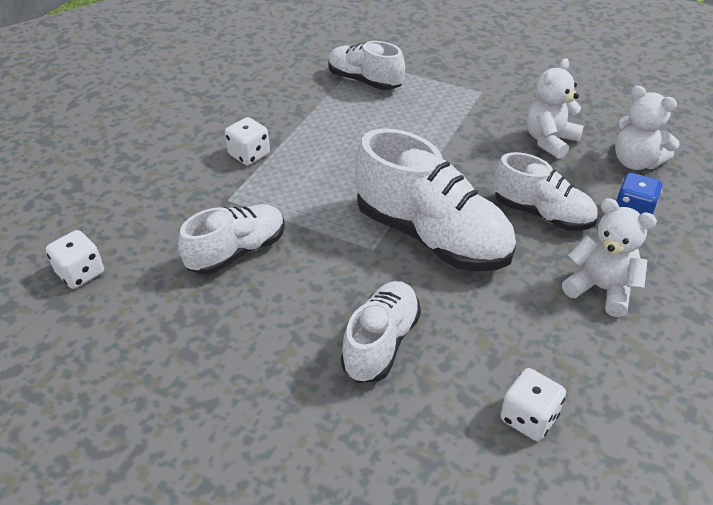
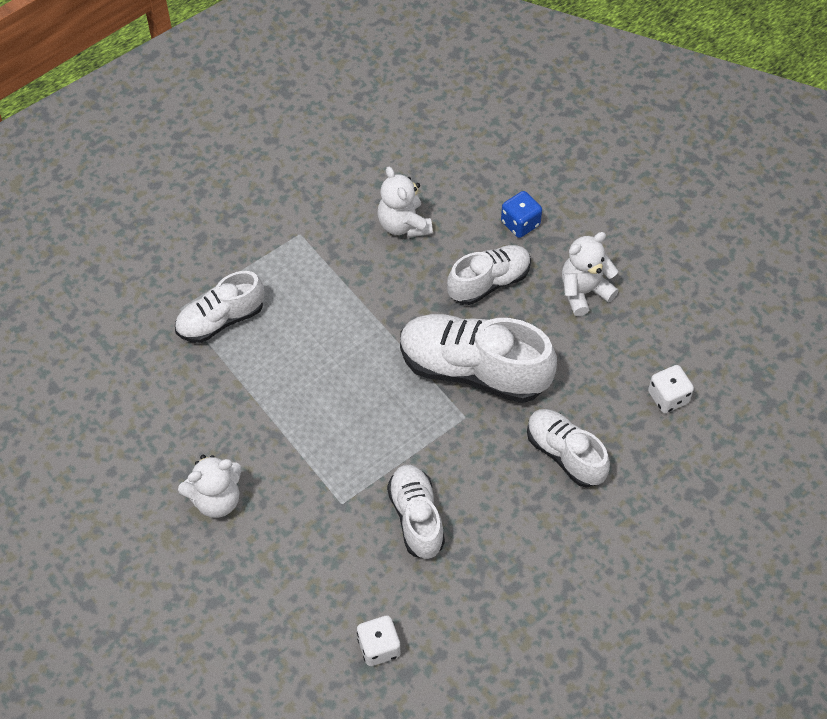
camera: 65 degrees left, 15 degrees up
white dice [225,117,270,165] -> none
white shoe [355,129,516,271] -> white shoe turned 135 degrees counterclockwise [400,314,557,403]
white teddy bear [615,86,680,170] -> white teddy bear moved to [178,455,242,518]

